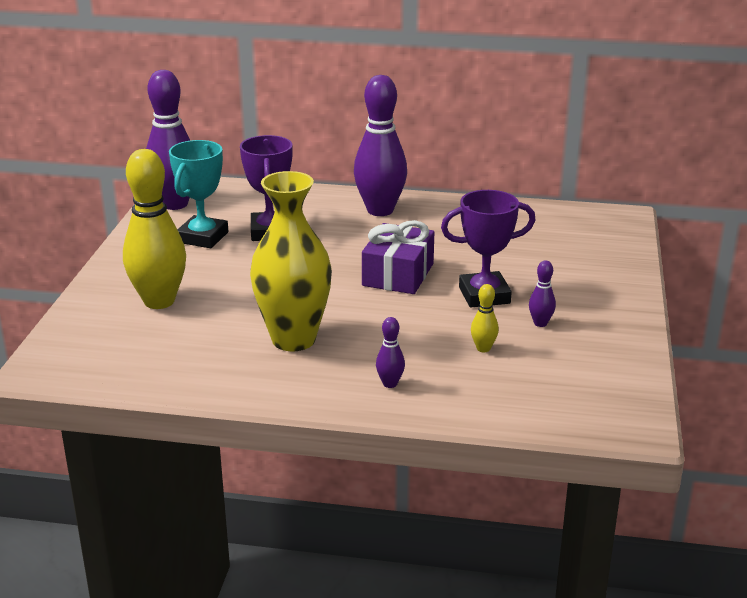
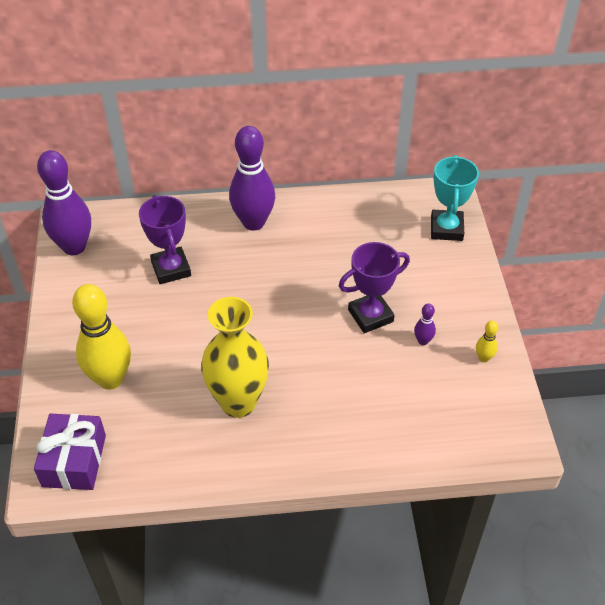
camera: 15 degrees left, 20 degrees up
turquoise trophy [169,140,228,248] -> turquoise trophy moved to [431,155,479,241]
purple gift [362,220,434,294] -> purple gift moved to [34,414,106,490]
purple bowling pin [376,317,405,388] -> none
yellow bowling pin [471,284,499,352] -> yellow bowling pin moved to [476,321,498,362]

